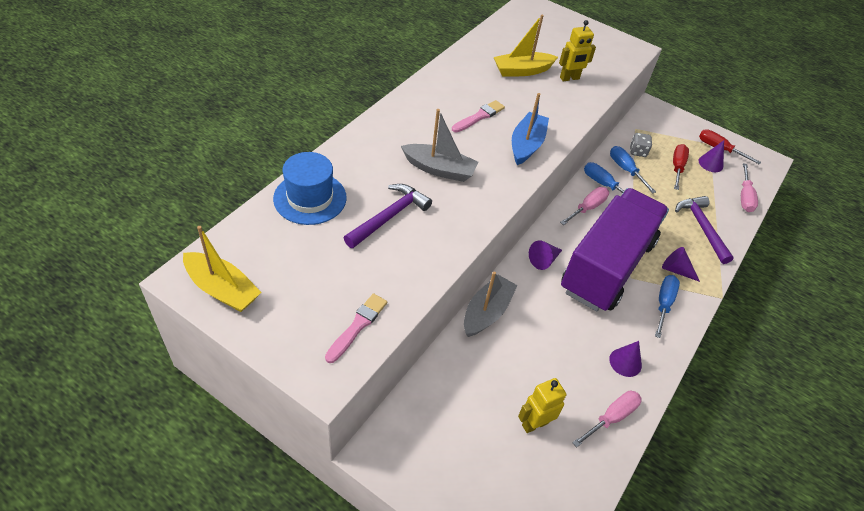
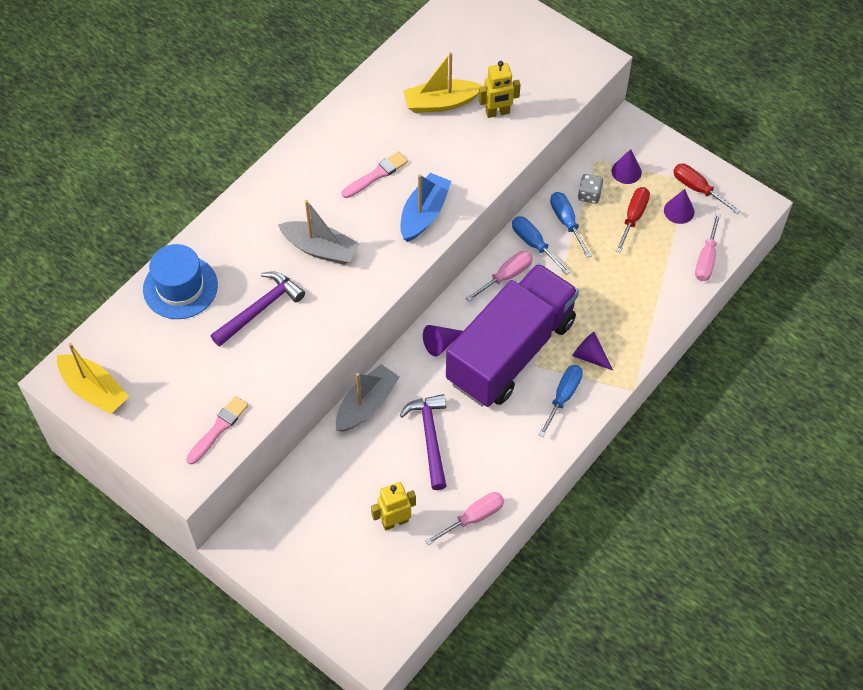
camera: 10 degrees right, 10 degrees up
purple cone [609,341,642,377] -> purple cone moved to [612,149,642,184]
purple hammer [675,196,734,264] -> purple hammer moved to [400,394,446,490]

